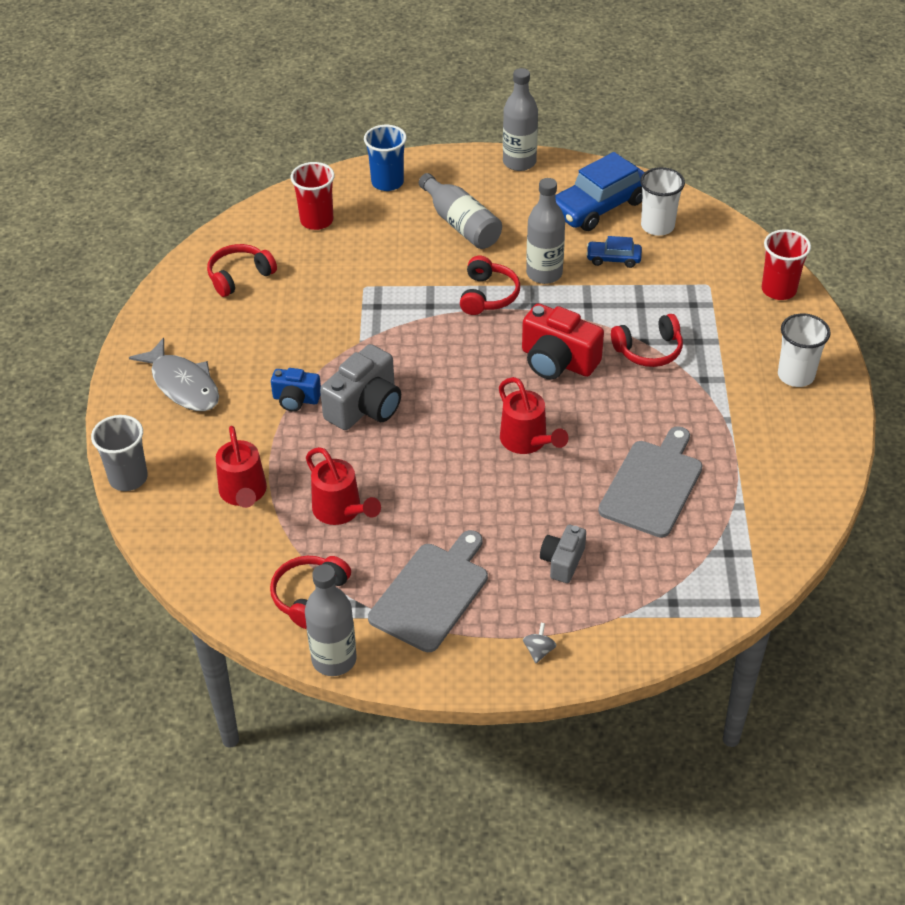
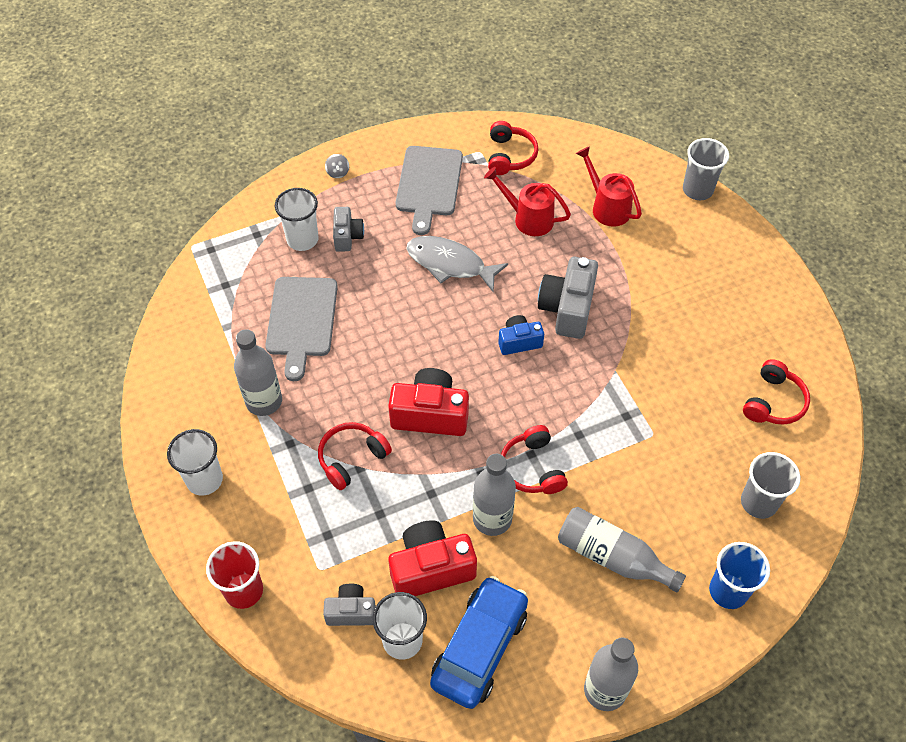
camera: 155 degrees right, 10 degrees up
grey fish [129,338,219,411] -> grey fish moved to [406,236,508,292]
blue camera [271,368,321,412] -> blue camera moved to [498,315,544,355]
red cup [291,162,335,230] -> grey cup [741,452,801,519]
grey bottle [305,564,357,676] -> grey bottle moved to [234,329,282,416]
red watering can [499,377,568,454] -> none
blue car [586,236,642,268] -> red camera [388,520,477,596]
none -> white cup [275,188,319,251]
none -> grey camera [323,584,376,626]

